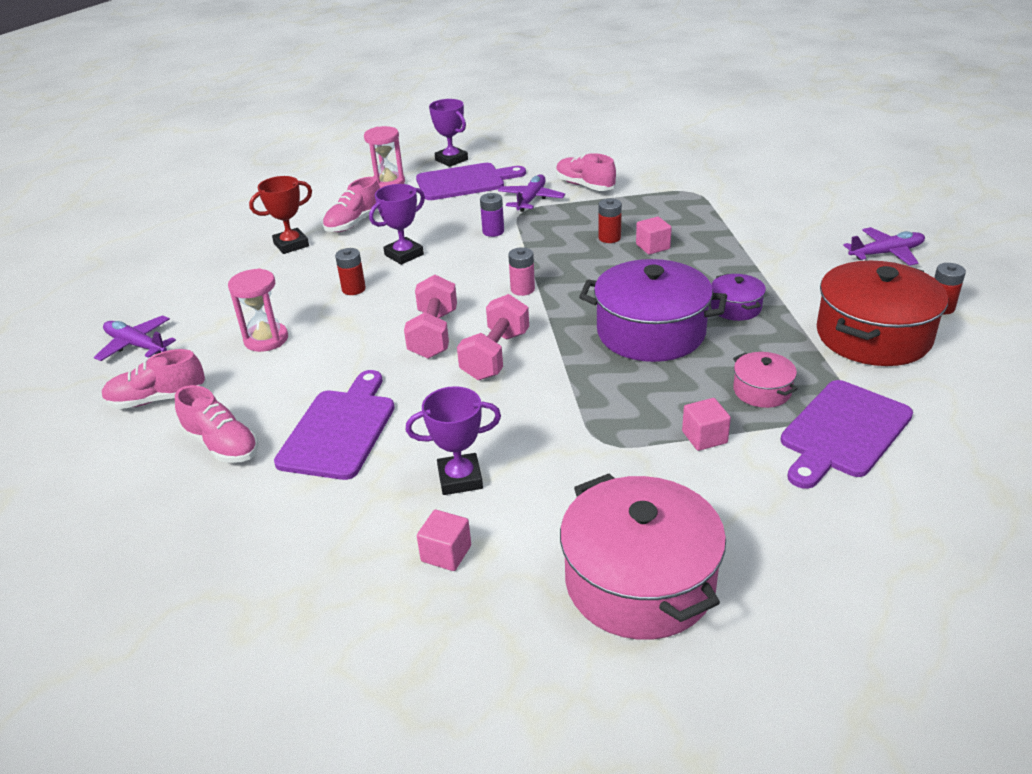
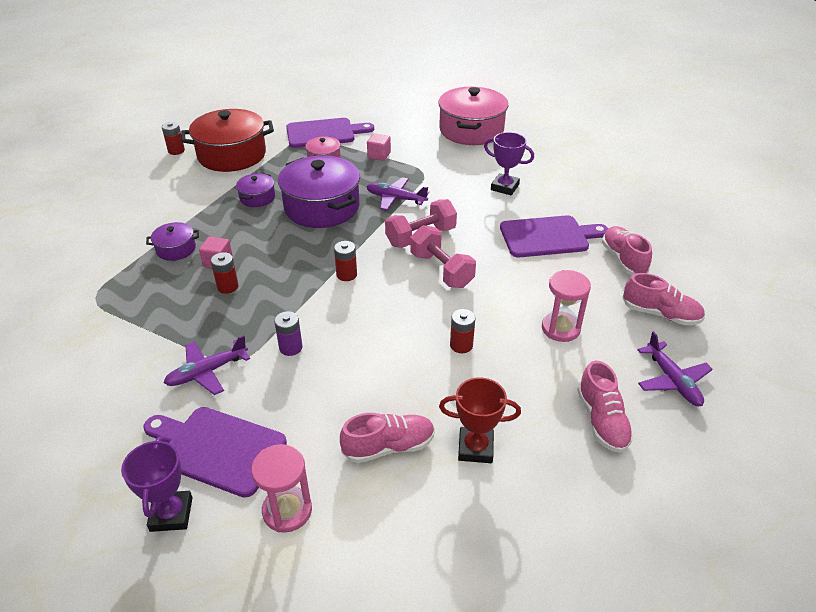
camera: 145 degrees left, 5 degrees up
purple cutting board [274,370,395,480] -> purple cutting board turned 150 degrees counterclockwise [500,215,608,257]
purple trophy [369,184,425,265] -> none
pink dumbbell [404,275,457,359] -> pink dumbbell turned 75 degrees counterclockwise [410,225,476,288]
pink cube [417,510,471,571] -> none
pink battery [508,247,535,296] -> red battery [334,241,357,281]
pink shoe [556,153,616,191] -> pink shoe moved to [577,361,634,453]
purple plane [843,227,925,266] -> purple plane moved to [367,177,429,210]
none -> purple pot [146,222,199,261]

